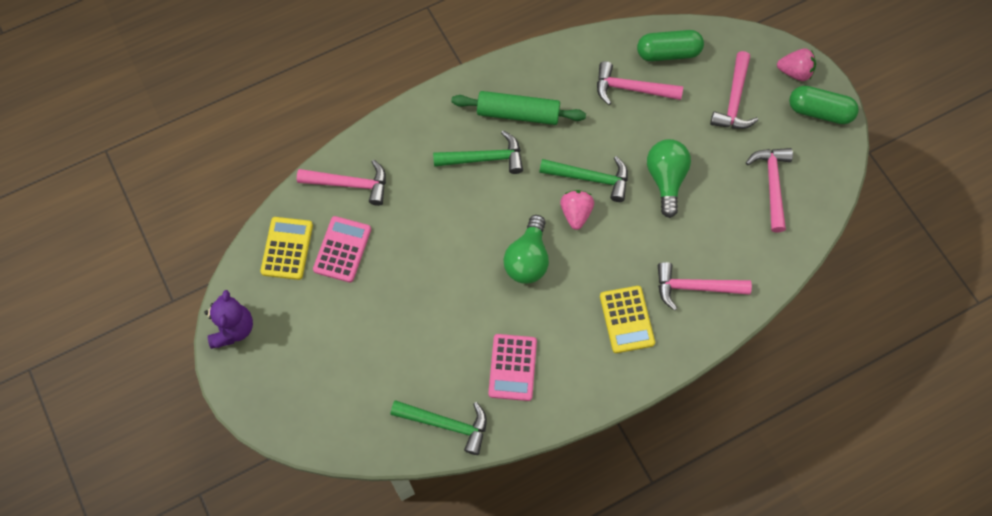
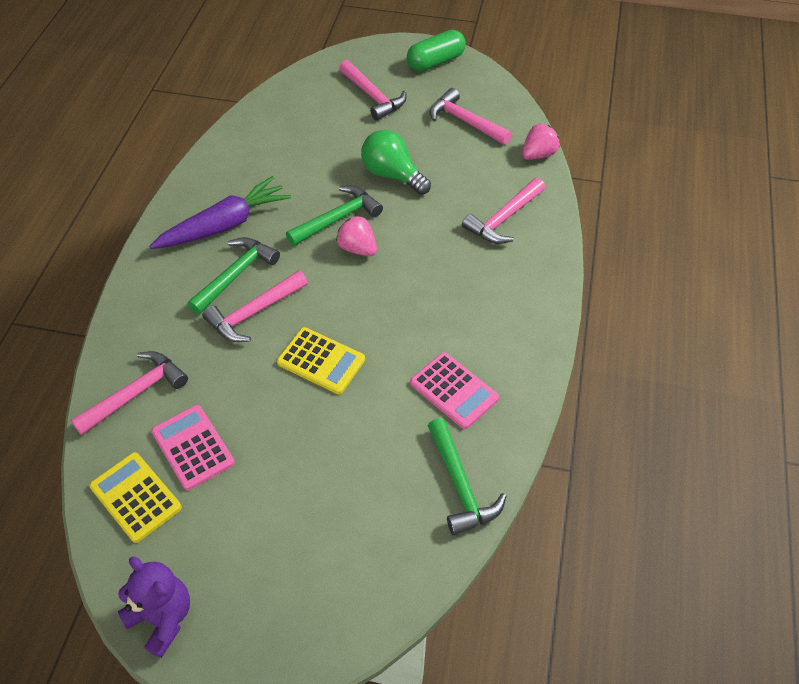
camera: 50 degrees left, 15 degrees down
green hammer [391,400,487,455] -> green hammer turned 105 degrees clockwise [428,418,506,536]
green rolling pin [451,91,586,125] -> purple carrot [149,176,291,249]
green light bulb [503,215,549,284] -> none
pink hammer [597,61,683,105] -> pink hammer moved to [202,270,308,342]
yellow calculator [600,286,655,353] -> yellow calculator moved to [277,327,365,394]
green capsule [637,30,704,61] -> none
pink strawberry [777,49,816,81] -> pink strawberry moved to [522,123,560,160]

